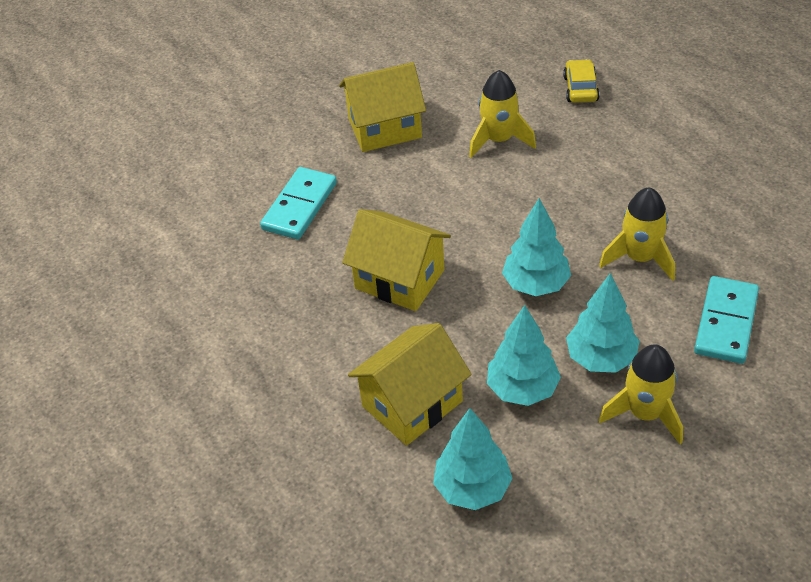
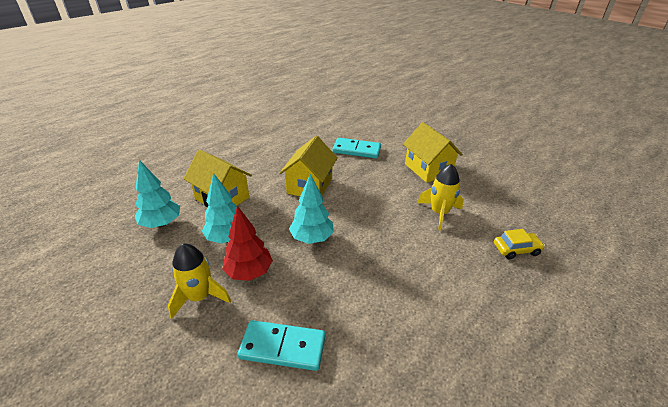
camera: 75 degrees right, 10 degrees down
turquoise tree [566,273,640,373] -> red tree [222,206,273,281]
yellow rocket [599,187,675,281] -> none

